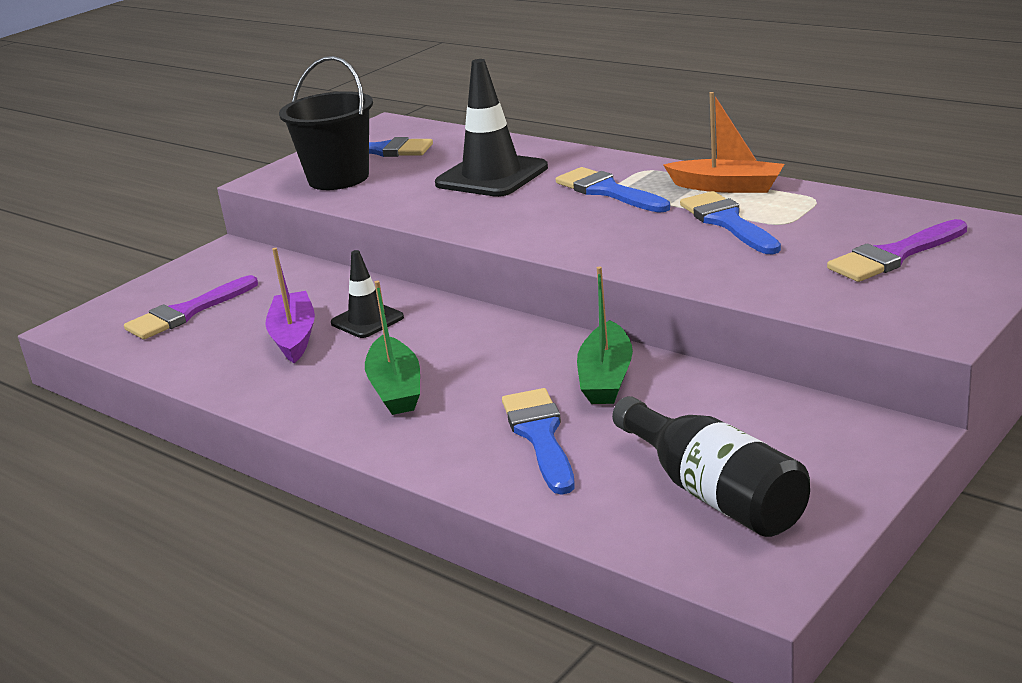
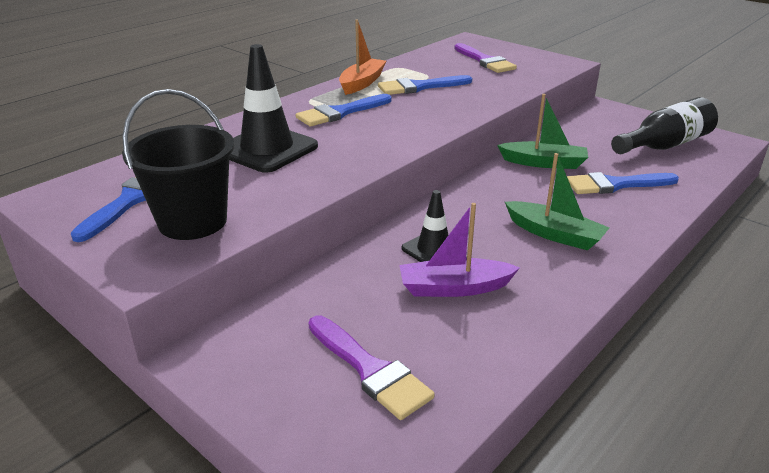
camera: 90 degrees left, 5 degrees up
green boat [365,281,420,415] -> green boat turned 45 degrees clockwise [505,153,609,250]

